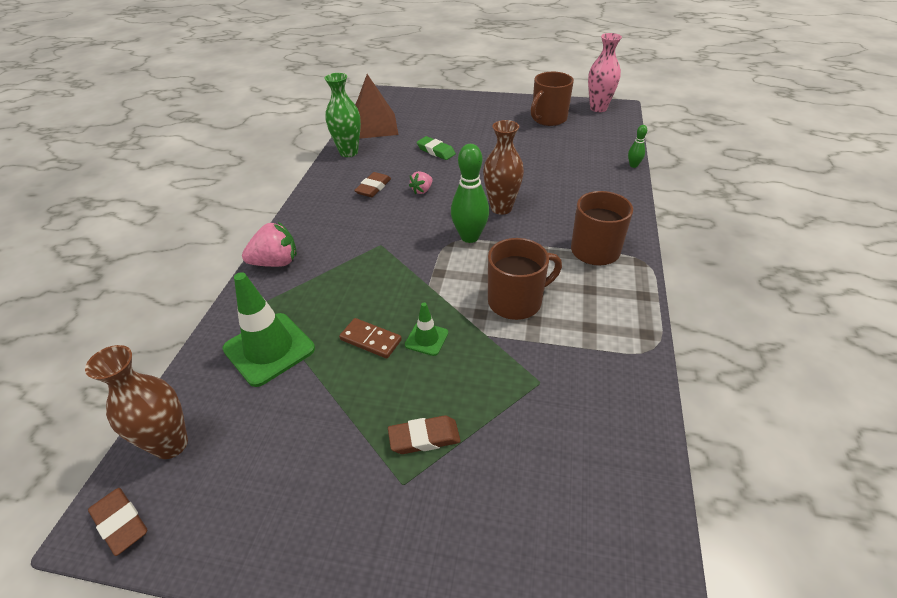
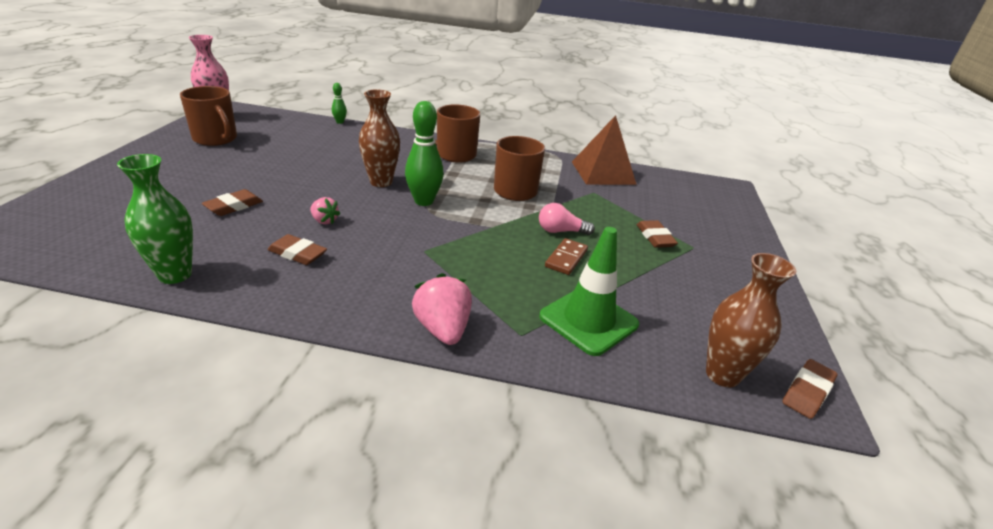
camera: 95 degrees left, 10 degrees down
brown pyramid [356,74,399,139] -> brown pyramid moved to [572,115,637,185]
green traffic cone [405,302,448,356] -> pink light bulb [539,203,595,235]
green eraser [417,136,456,160] -> brown eraser [202,189,263,216]

